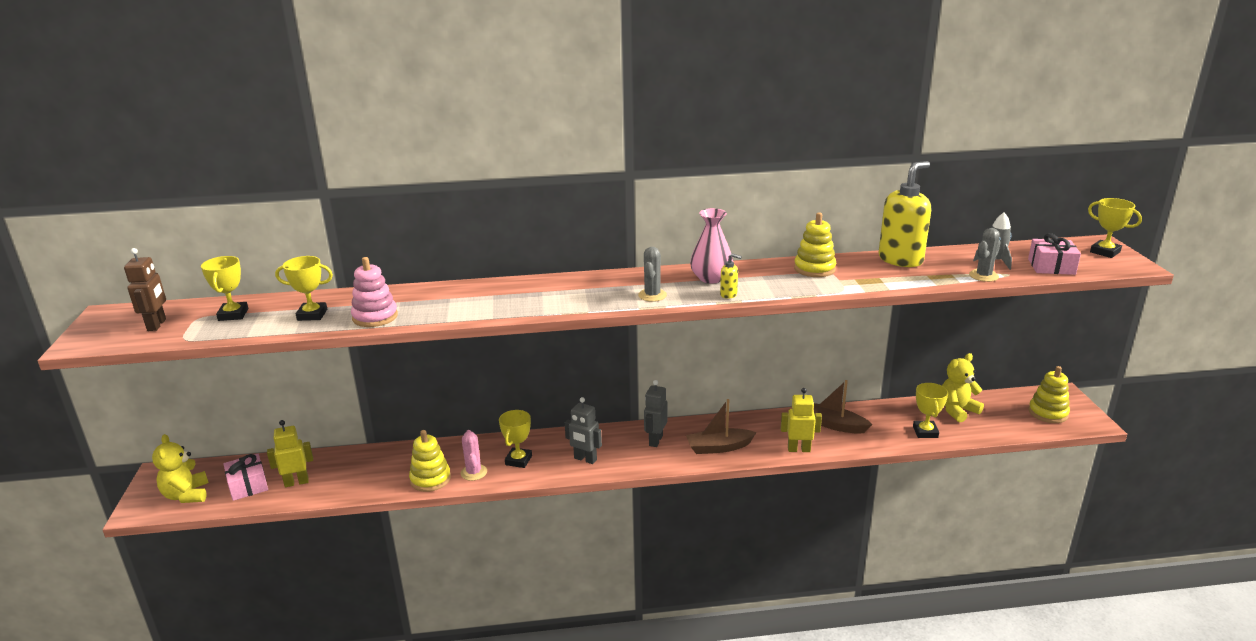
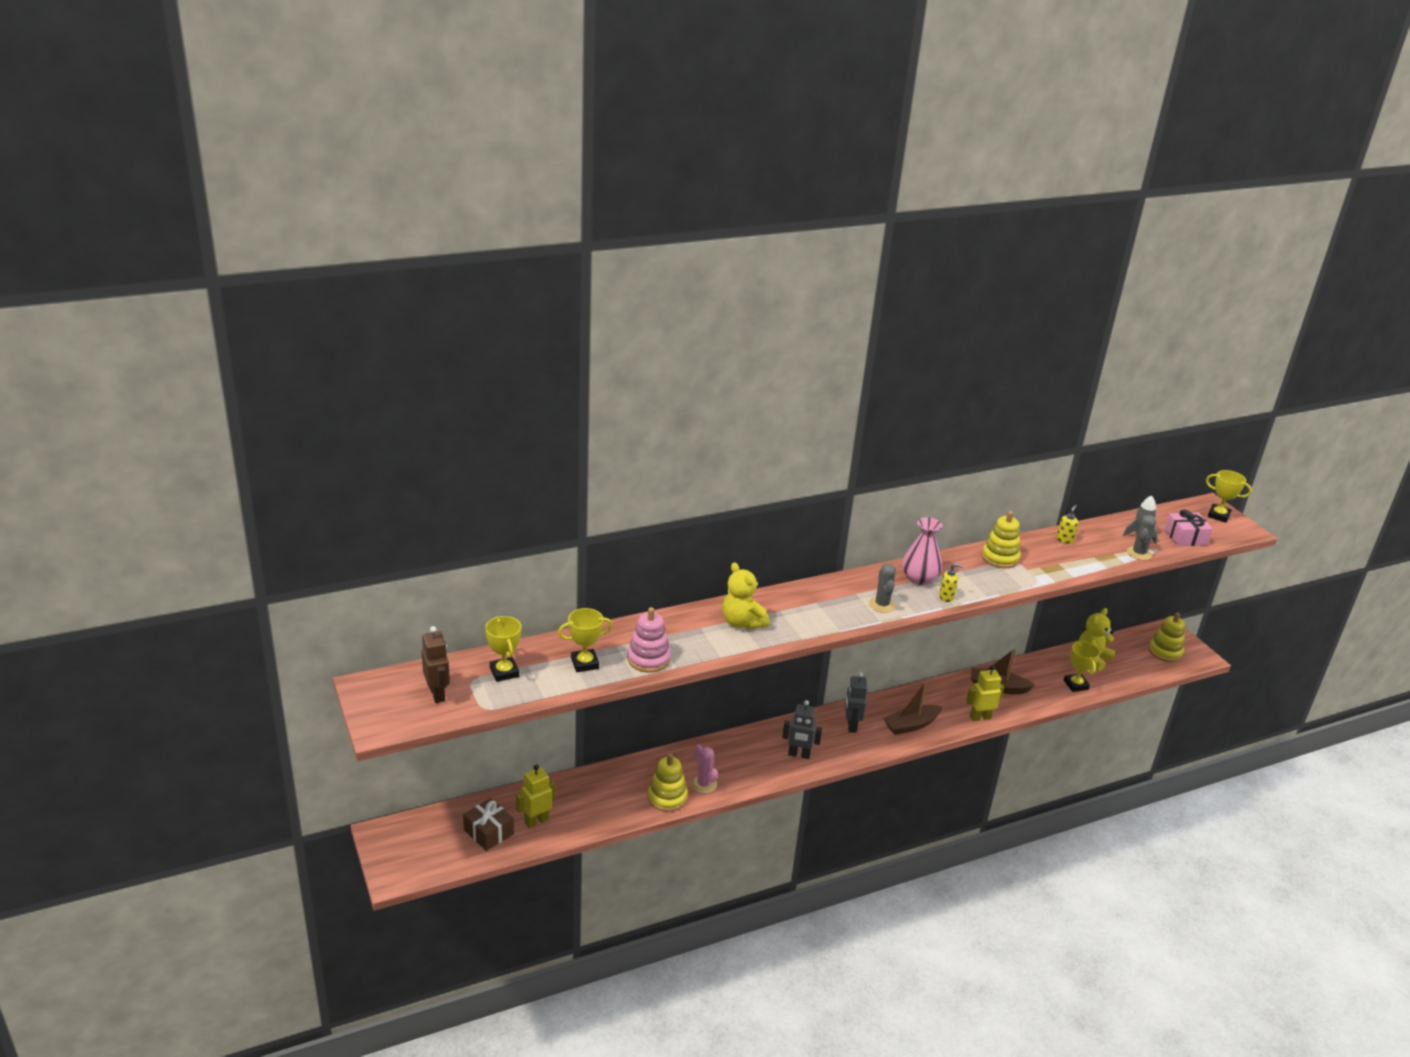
camera: 20 degrees left, 5 degrees up
yellow teddy bear [152,434,209,503] -> yellow teddy bear moved to [722,562,770,630]
pink gift [223,454,268,501] -> brown gift [463,798,514,851]
yellow trophy [499,410,532,468] -> none
yellow soap dispenser [879,161,931,267] -> yellow soap dispenser [1056,505,1079,544], size x0.42

